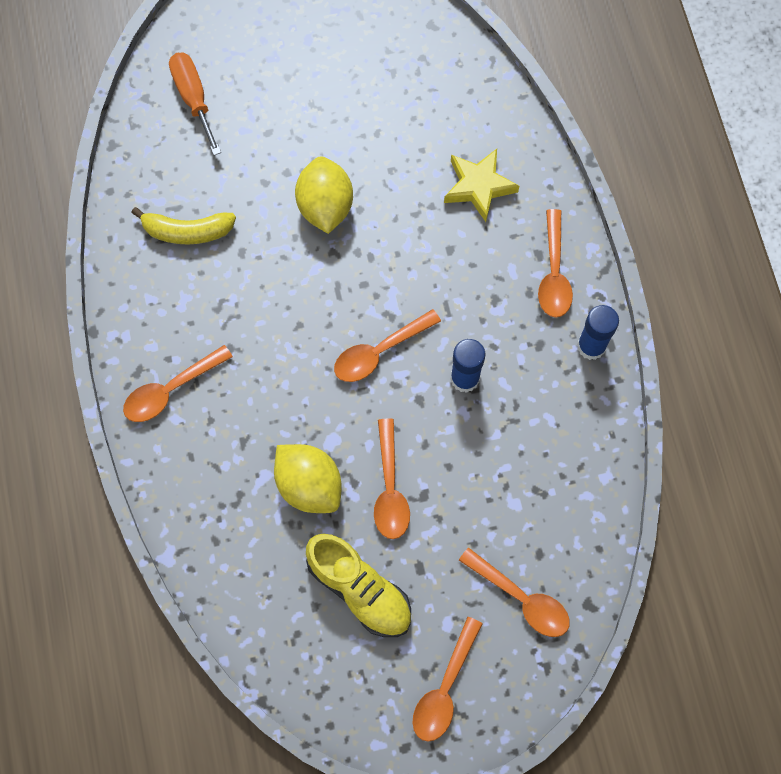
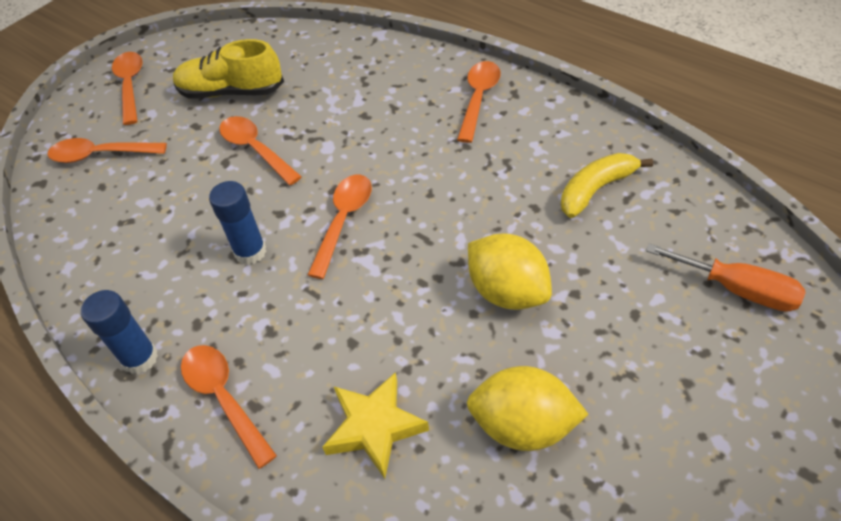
camera: 145 degrees right, 20 degrees down
yellow lemon [274,444,342,513] -> yellow lemon moved to [467,366,588,451]

